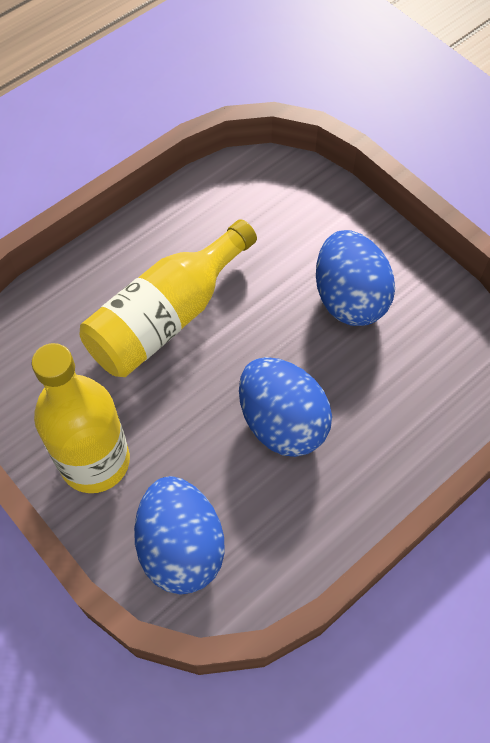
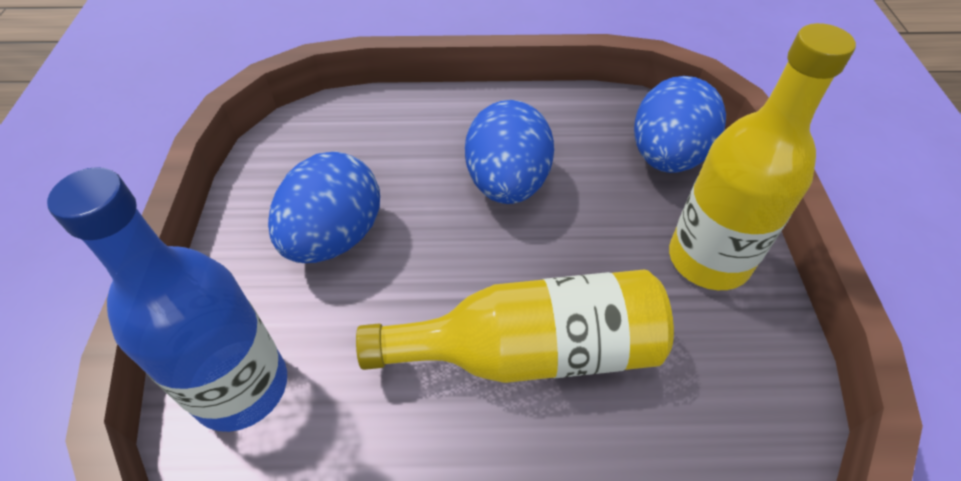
camera: 140 degrees left, 10 degrees down
none -> blue bottle [47,167,287,432]

